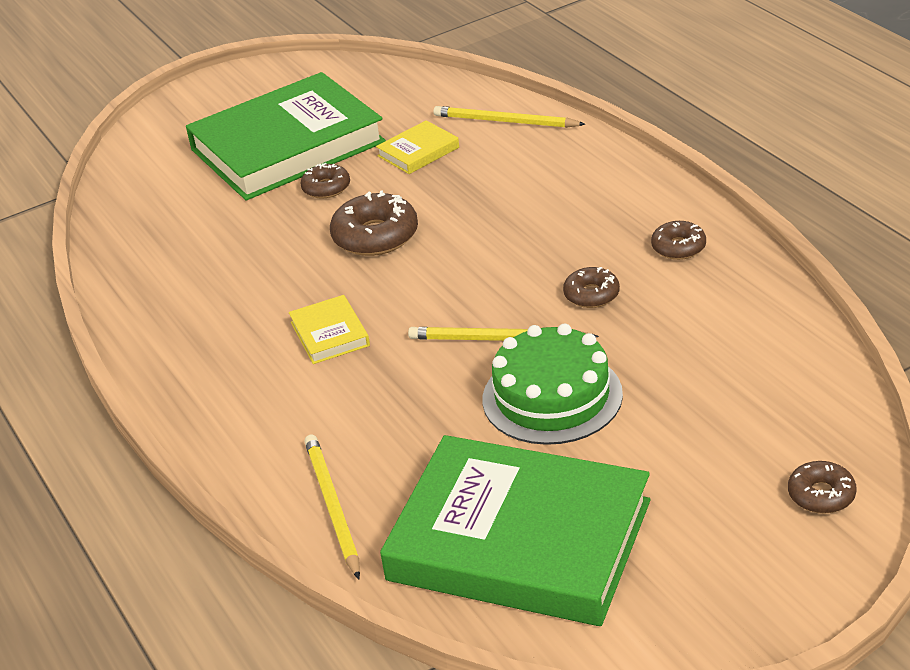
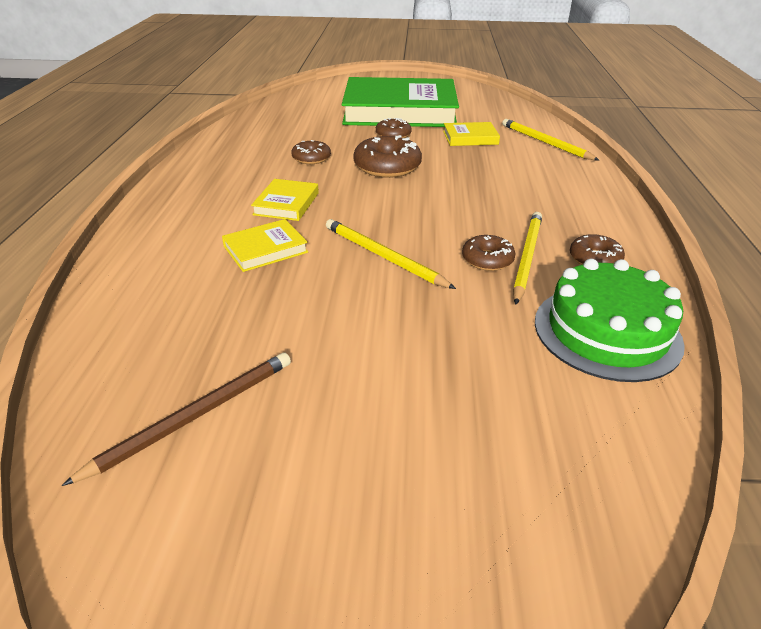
camera: 30 degrees right, 0 degrees up
yellow pencil [304,434,360,579] -> yellow pencil moved to [513,212,542,305]
green book [380,435,650,626] -> brown pencil [62,352,291,486]
green cake [482,323,623,445] -> green cake moved to [535,259,685,382]
brown donut [788,461,856,513] -> brown donut moved to [291,140,331,164]
none -> yellow book [222,219,308,272]

